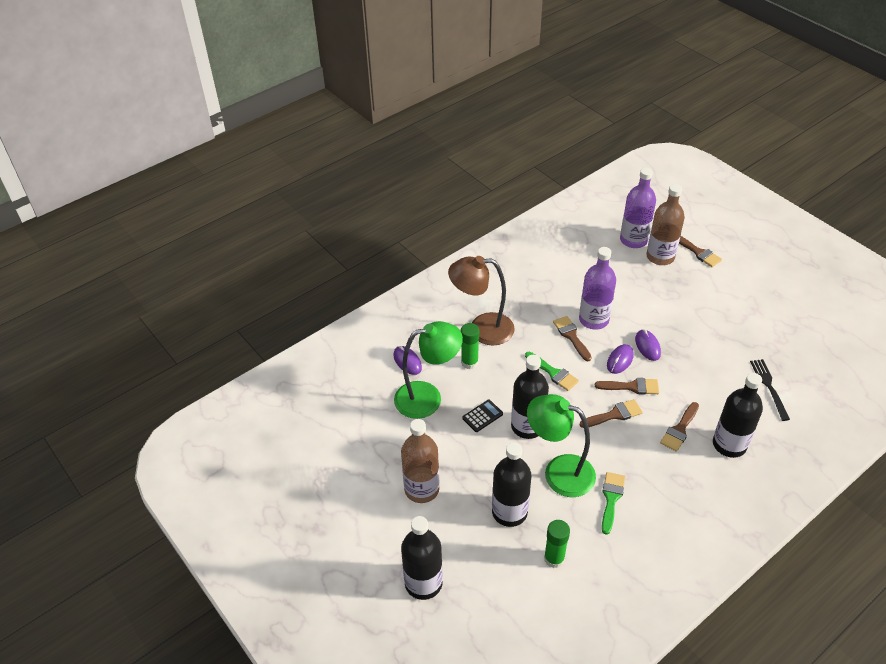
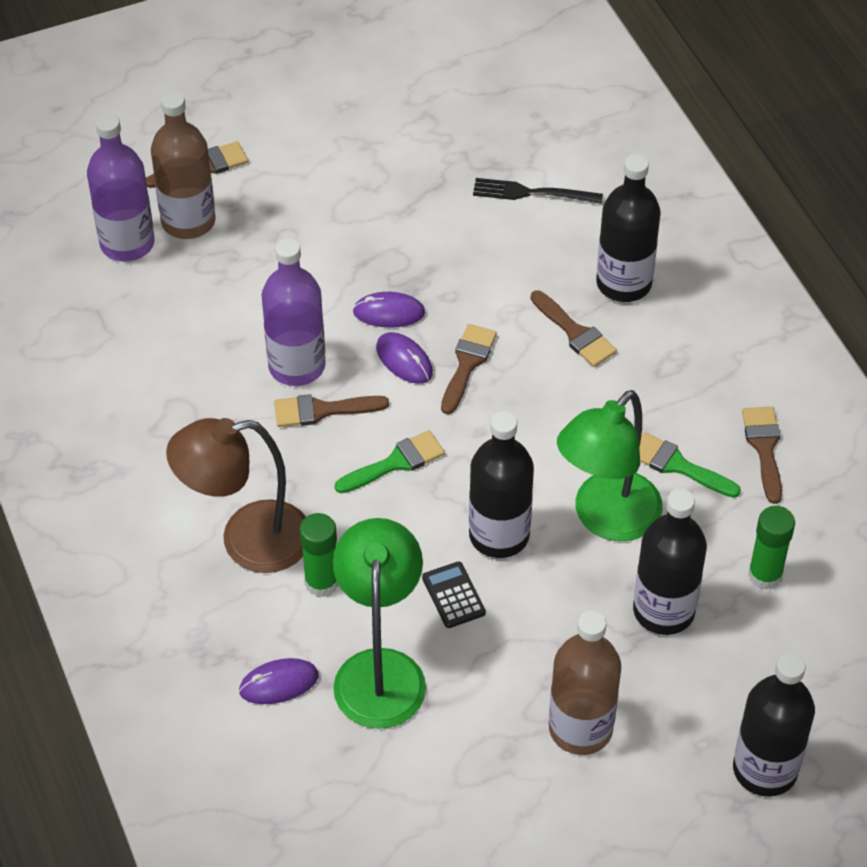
camera: 75 degrees left, 5 degrees up
brown lamp [448,256,515,345] -> brown lamp turned 60 degrees clockwise [166,418,306,573]
brown brush [580,399,643,428] -> brown brush moved to [742,407,782,504]

